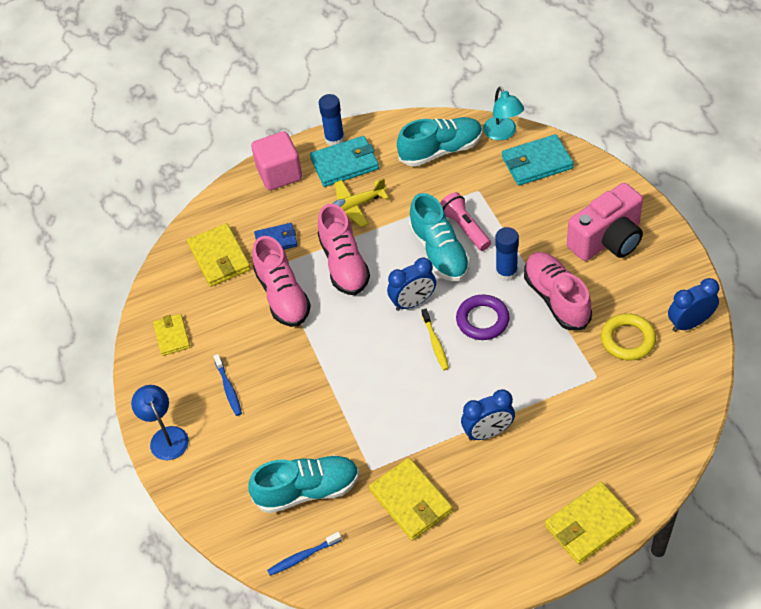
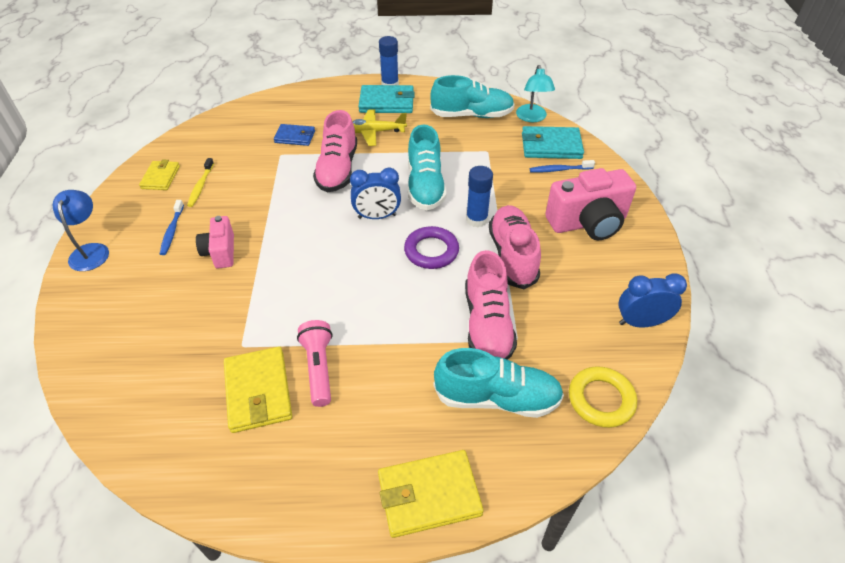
camera: 15 degrees right, 5 degrees down
yellow wallet [187,223,251,287] -> none
turquoise shoe [248,455,359,513] -> turquoise shoe moved to [434,348,564,418]
pink cube [251,131,302,190] -> none
pink shoe [252,236,311,327] -> pink shoe moved to [465,250,517,360]
blue toothbrush [267,532,342,576] -> blue toothbrush moved to [530,160,595,173]
yellow toothbrush [421,309,449,370] -> yellow toothbrush moved to [187,158,214,207]
pink flashlight [440,192,491,251] -> pink flashlight moved to [297,320,332,407]
blue clock [461,389,515,440] -> none
yellow ring [601,313,656,361] -> yellow ring moved to [569,366,637,428]
none -> pink camera [196,216,234,269]

